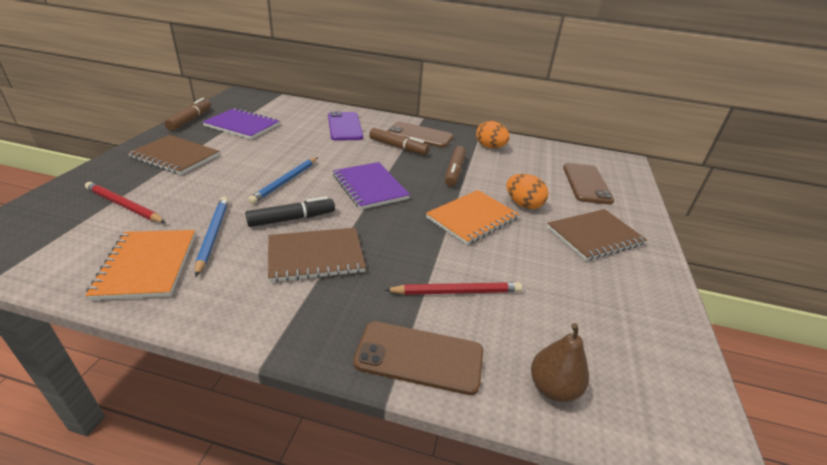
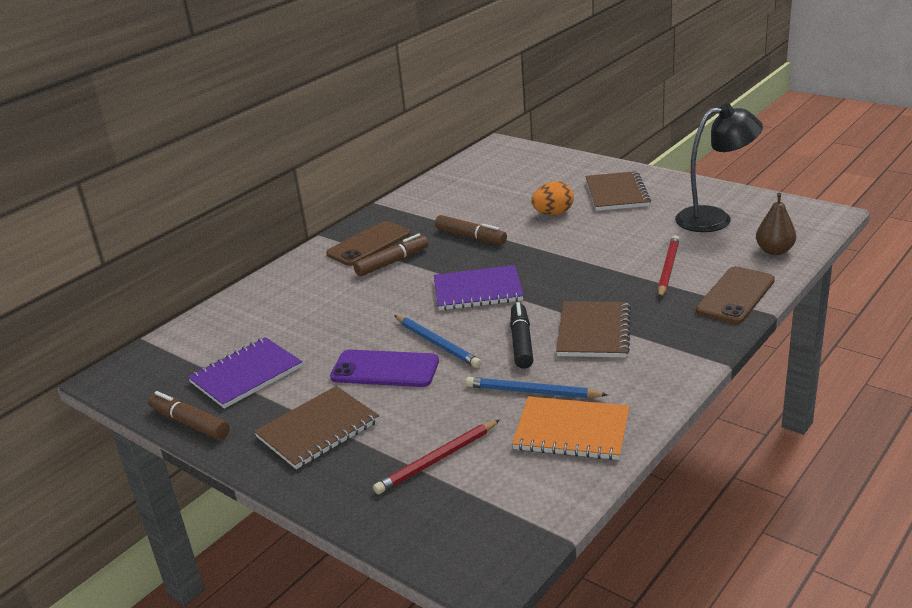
camera: 60 degrees left, 5 degrees down
purple phone [328,111,363,141] -> purple phone moved to [330,350,439,387]
orange notebook [426,190,519,245] -> none
orange egg [476,121,510,148] -> none
brown phone [563,163,614,204] -> none
none -> black lamp [675,104,763,232]

